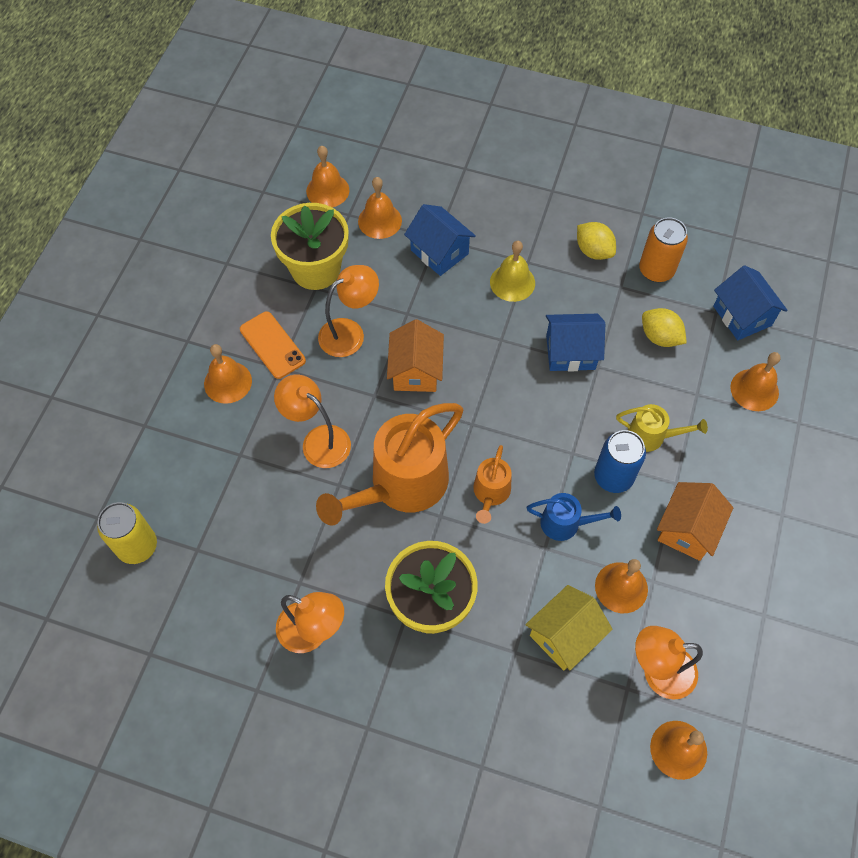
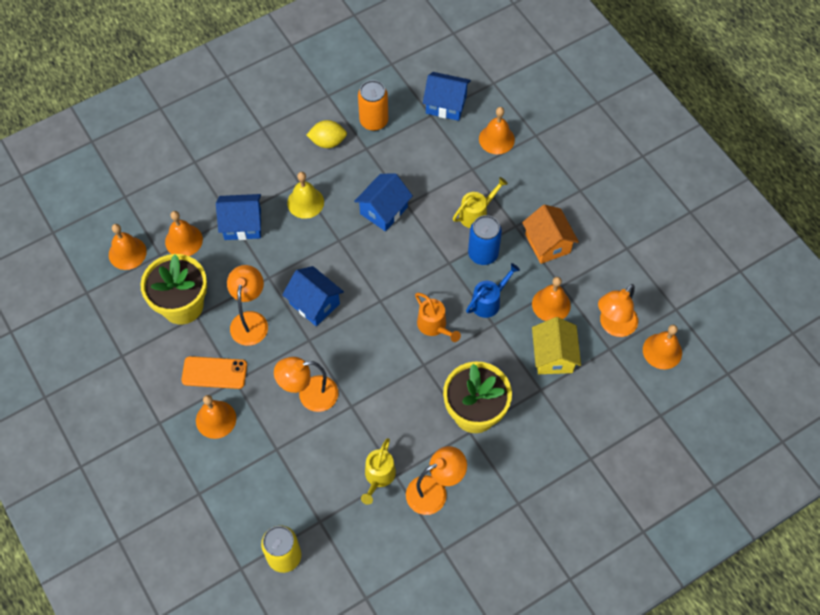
camera: 50 degrees left, 0 degrees up
orange watering can [316,403,463,526] -> none
orange house [387,319,444,392] -> blue house [282,266,344,326]
yellow lemon [642,308,687,347] -> none
none -> yellow watering can [361,438,396,505]

